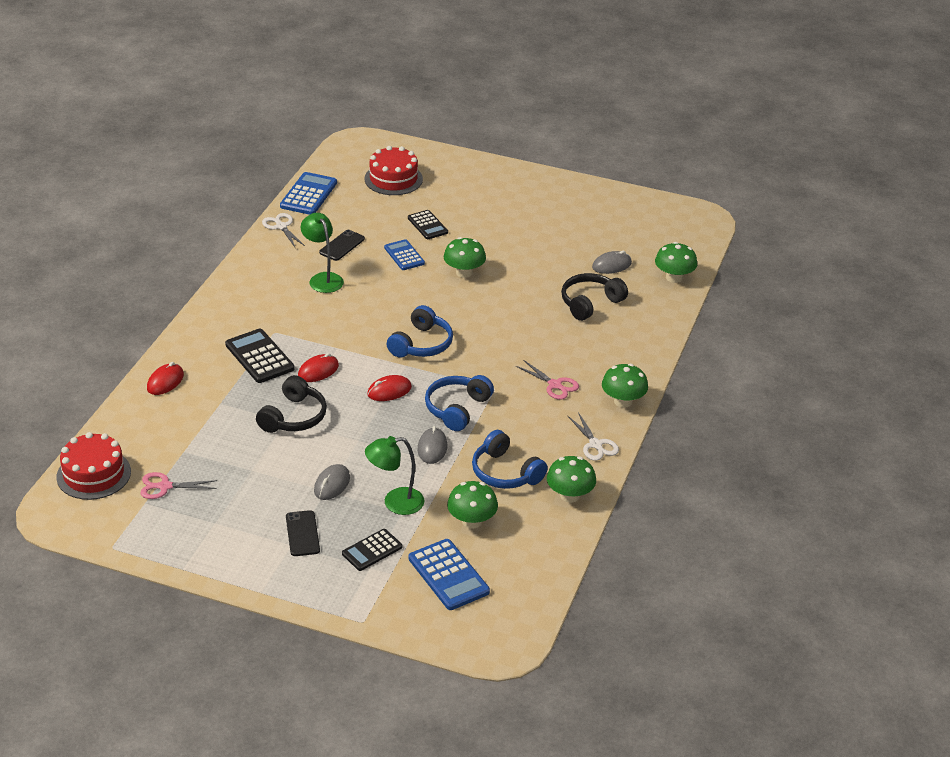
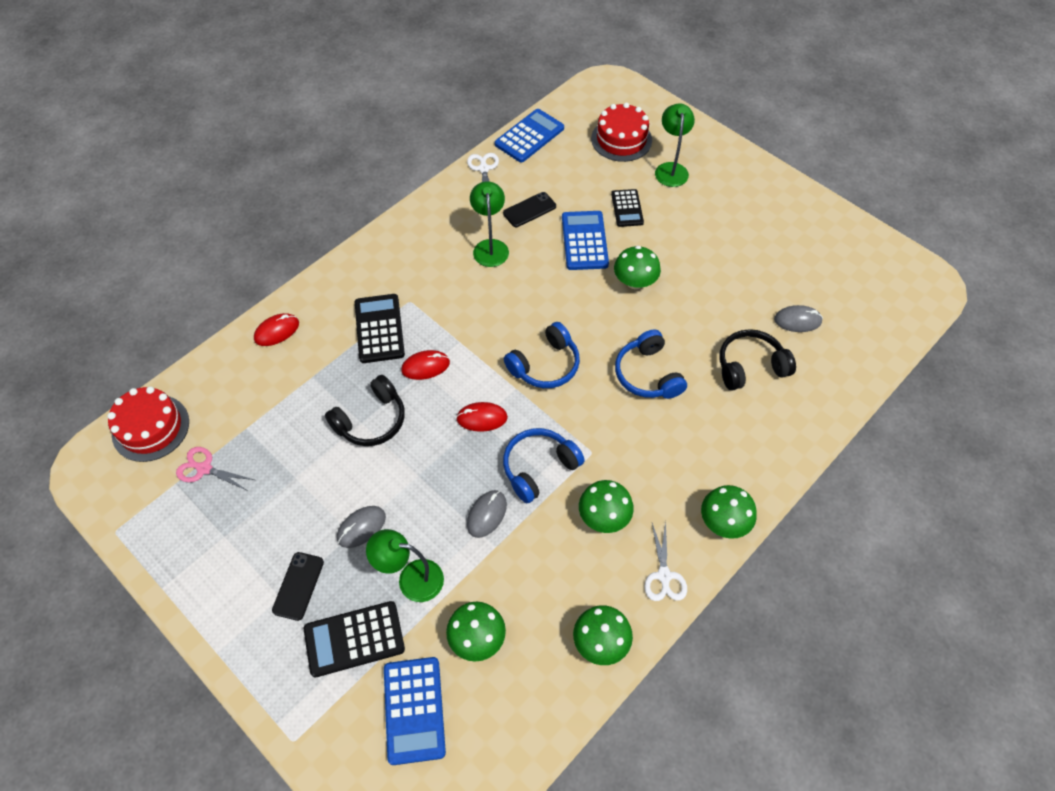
camera: 25 degrees right, 20 degrees up
black calculator [342,529,402,571] -> black calculator [304,601,405,677], size x1.52
blue calculator [384,239,425,270] -> blue calculator [562,211,609,270], size x1.52
blue headphones [472,430,548,489] -> blue headphones moved to [615,330,687,399]
pink scissors [516,360,579,400] -> none
green mushroom [655,242,697,283] -> green mushroom moved to [579,480,634,533]
none -> green lamp [655,103,695,187]

